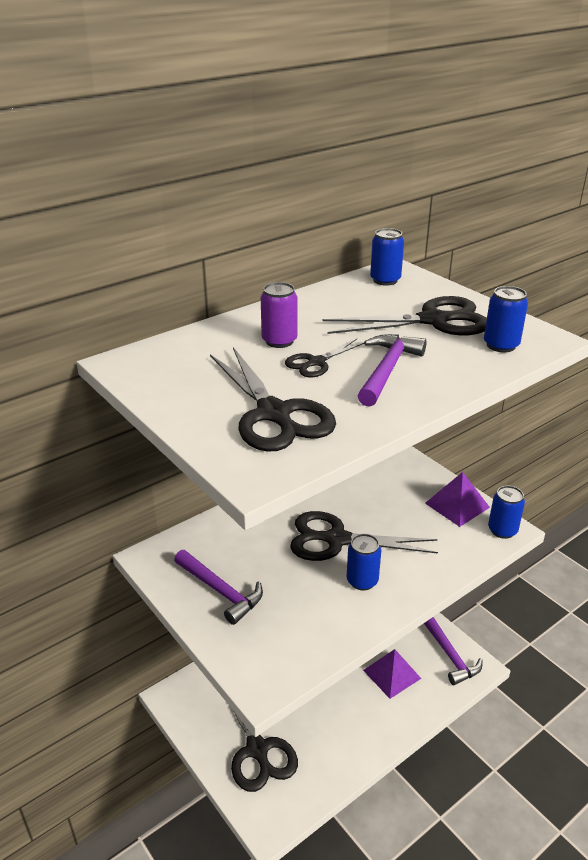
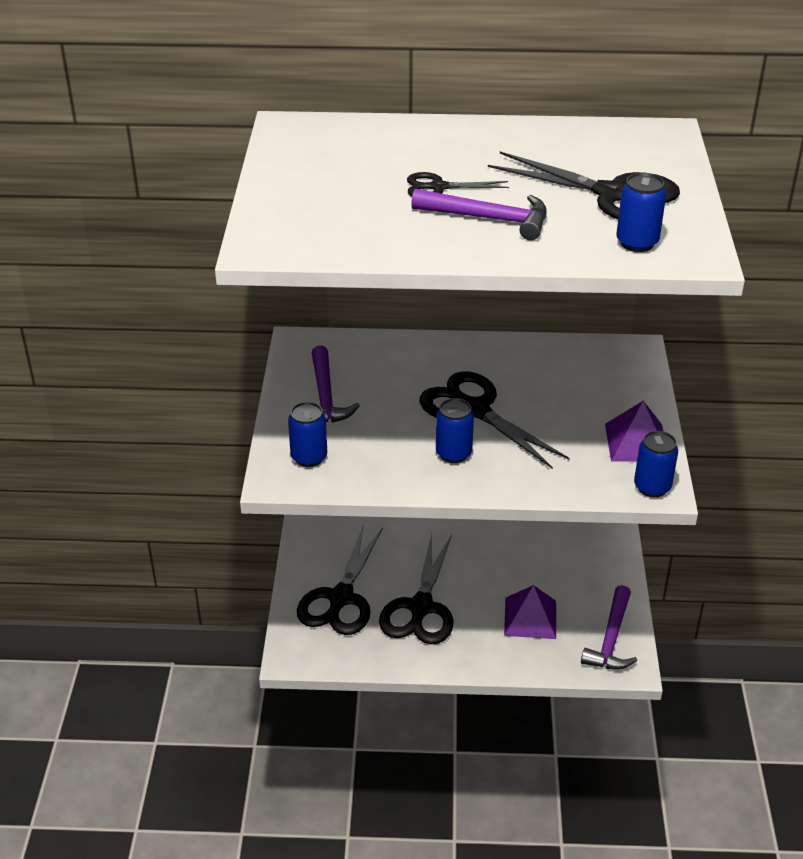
camera: 40 degrees right, 5 degrees up
black scissors [210,347,336,452] -> black scissors moved to [379,534,453,644]
purple can [261,282,298,348] -> none
purple hammer [358,334,427,407] -> purple hammer turned 45 degrees clockwise [411,189,547,240]
blue can [370,228,404,286] -> blue can moved to [288,402,327,467]

